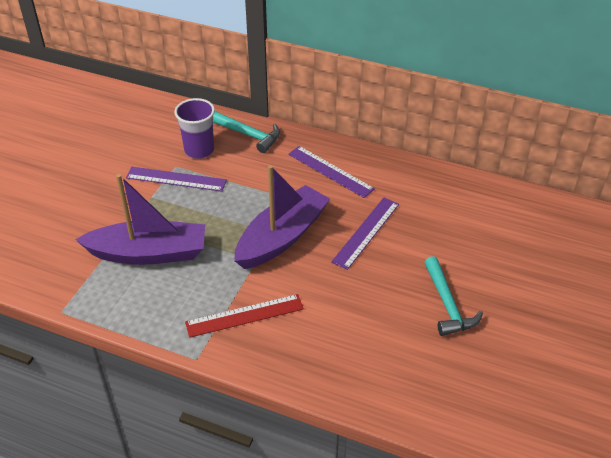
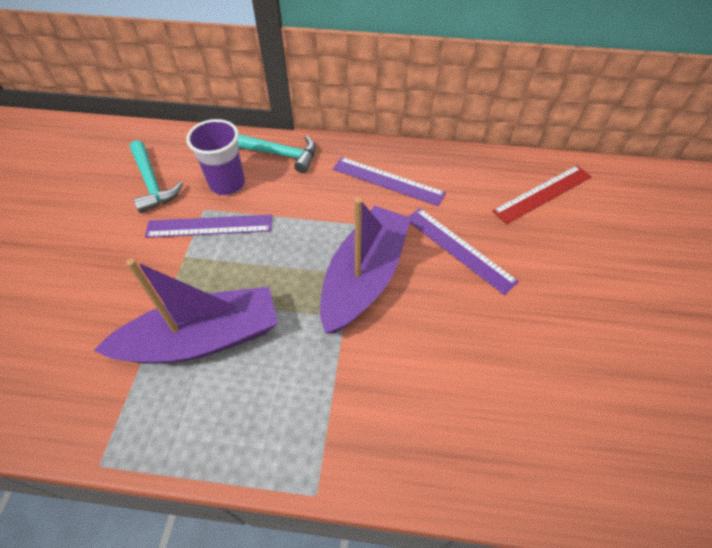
camera: 15 degrees left, 10 degrees up
red ruler [185,294,304,338] -> red ruler moved to [492,165,592,224]
purple ruler [331,198,399,270] -> purple ruler turned 60 degrees counterclockwise [408,208,519,295]
turquoise hammer [424,256,483,336] -> turquoise hammer moved to [130,140,183,213]

